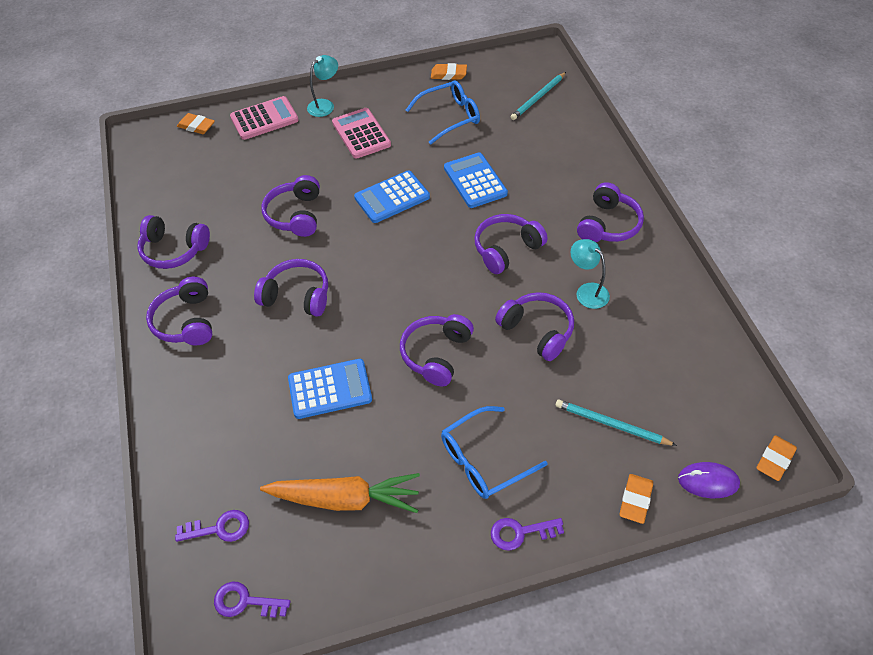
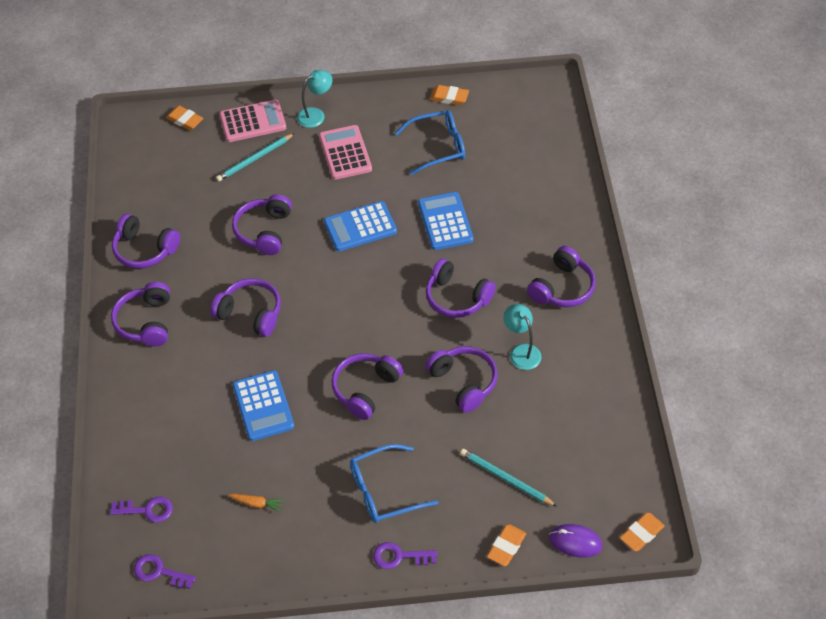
camera: 10 degrees right, 0 degrees up
orange carrot [260,473,420,513] -> orange carrot [228,494,284,513], size x0.41
blue calculator [288,359,372,419] -> blue calculator turned 75 degrees clockwise [233,370,294,441]
purple headphones [474,214,548,274] -> purple headphones turned 120 degrees counterclockwise [426,258,496,318]
turquoise pencil [511,72,566,120] -> turquoise pencil moved to [216,133,295,181]

